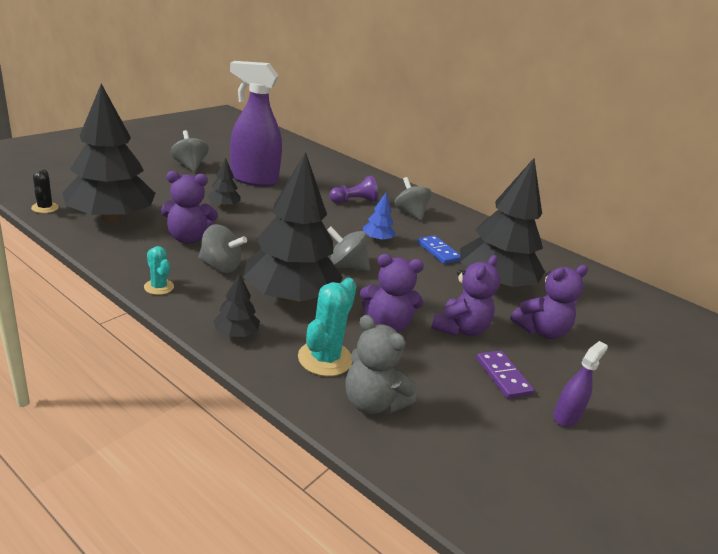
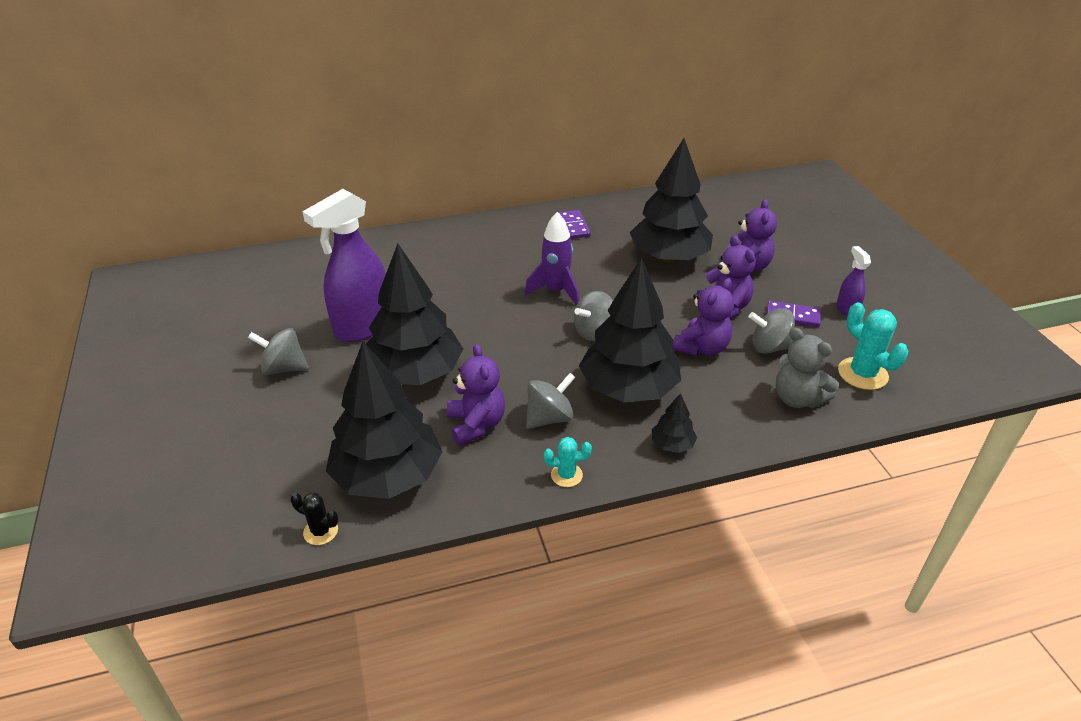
camera: 50 degrees left, 10 degrees up
purple teddy bear [161,171,218,244] -> purple teddy bear turned 45 degrees counterclockwise [447,344,505,446]
black tree [207,158,240,208] -> black tree [366,244,463,385], size x2.38
turquoise cactus [298,278,357,376] -> turquoise cactus moved to [838,302,908,390]
purple pawn [329,176,378,203] -> none
grey teddy bear [345,315,417,415] -> grey teddy bear turned 60 degrees clockwise [776,328,839,408]
blue tree [363,193,396,242] -> purple rocket [524,212,579,305]
grey spinning top [394,177,431,221] -> grey spinning top moved to [749,308,795,354]
blue domino [417,235,460,264] -> none
none -> purple domino [559,210,591,239]

